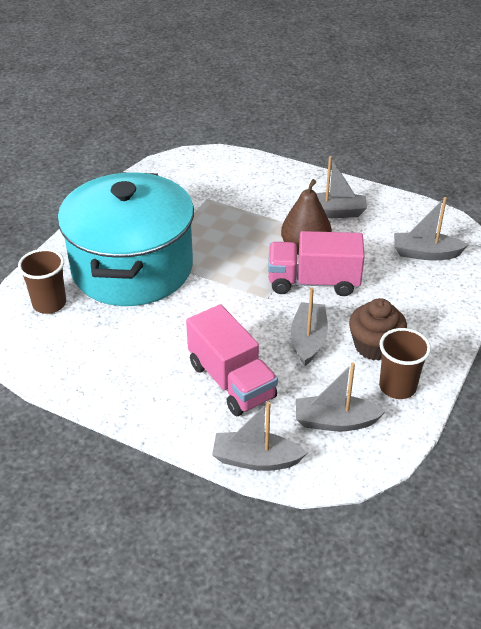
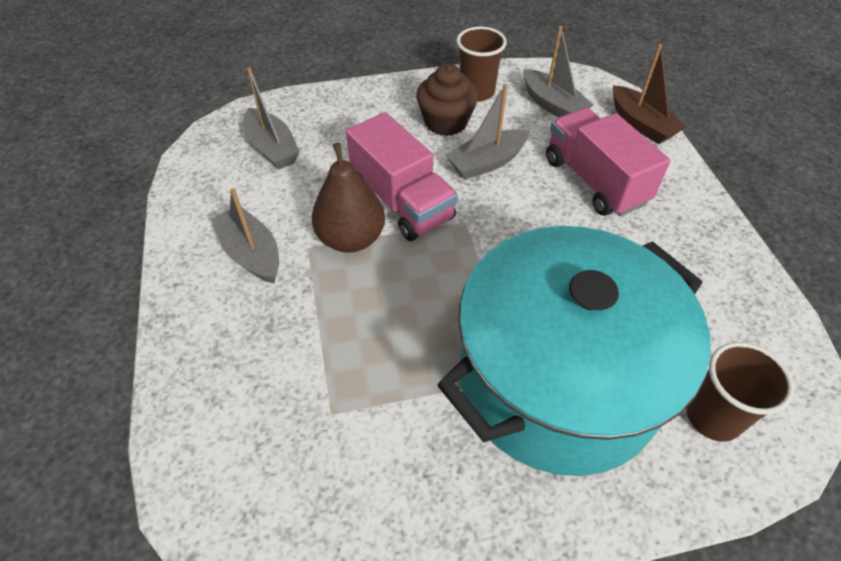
camera: 130 degrees left, 10 degrees up
pink truck [186,304,278,416] -> pink truck turned 45 degrees counterclockwise [546,108,671,216]
grey boat [212,401,307,471] -> brown boat [613,44,686,144]

